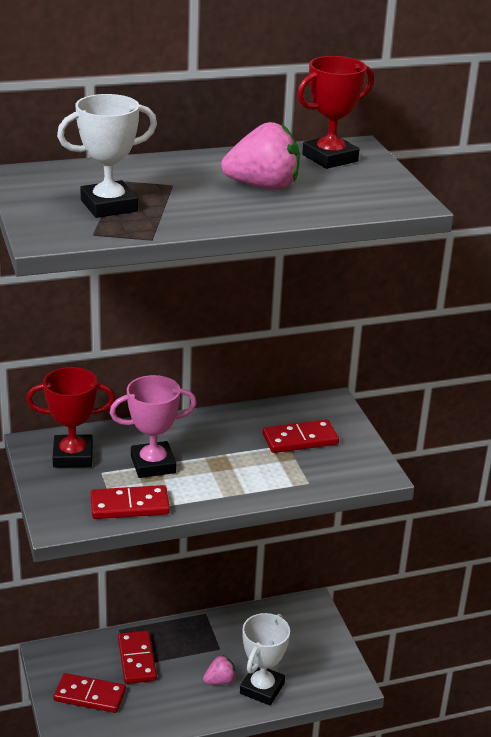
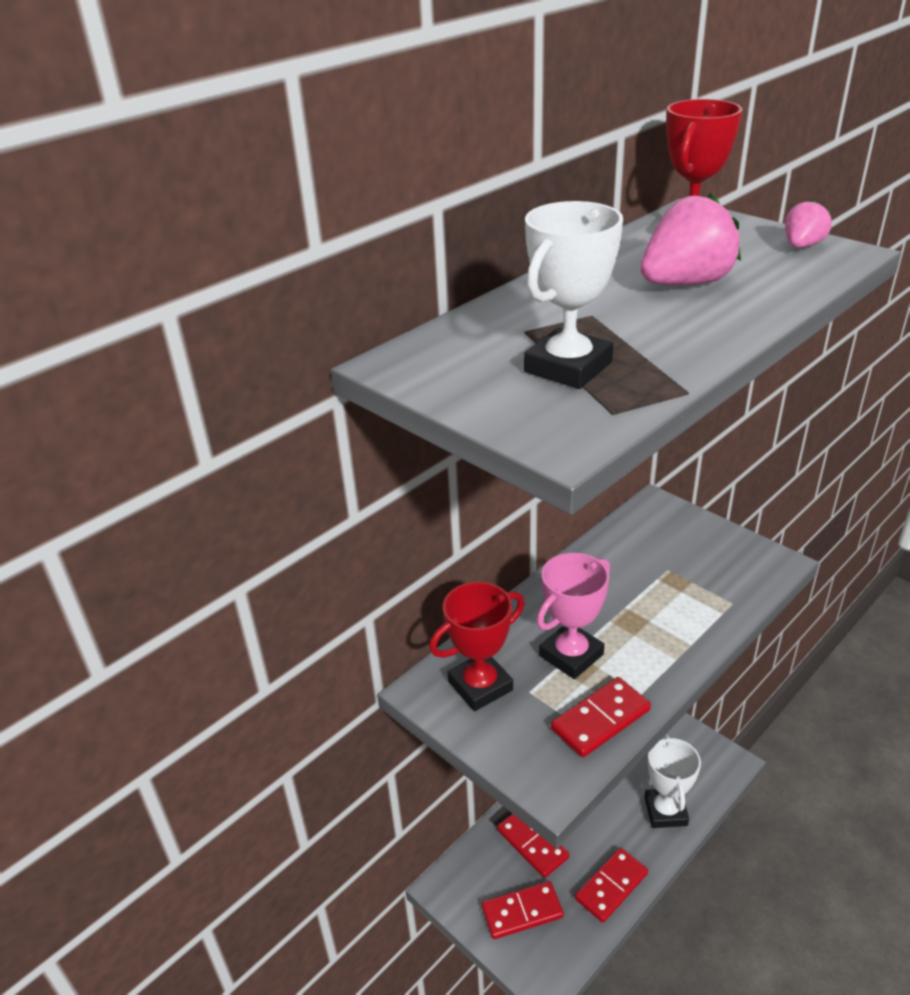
camera: 25 degrees left, 5 degrees up
pink strawberry [203,655,236,685] -> pink strawberry moved to [785,200,832,248]
red domino [263,419,339,453] -> red domino moved to [575,847,648,923]

